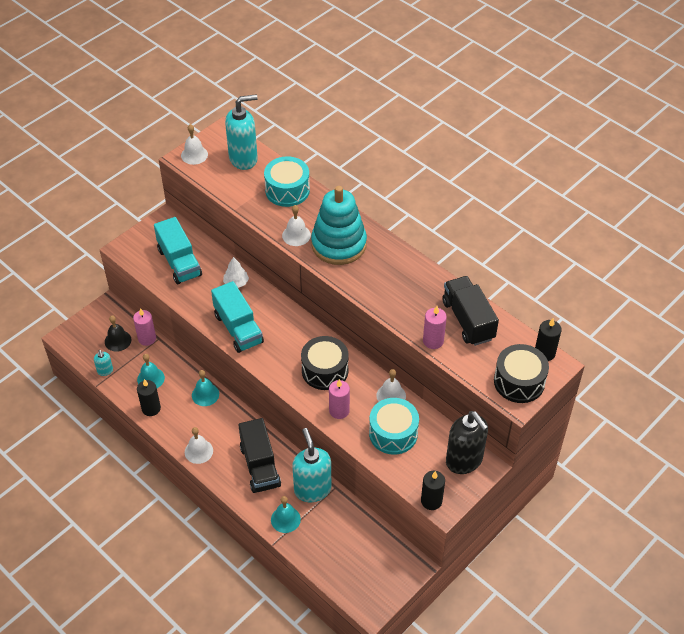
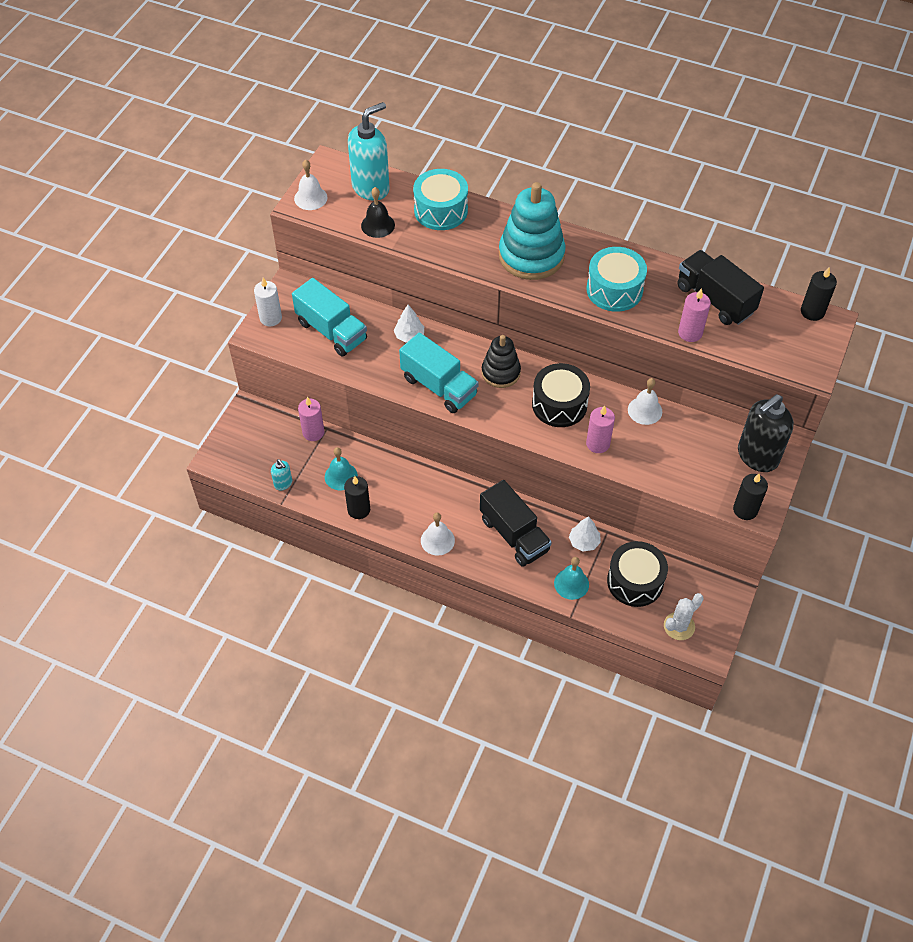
camera: 20 degrees left, 5 degrees up
black bell [105,315,131,352] -> black bell moved to [361,187,395,238]
turquoise bell [192,370,219,406] -> none
white bell [282,205,311,246] -> none
turquoise soap dispenser [292,428,331,502] -> white tree [569,516,601,551]
turquoise drum [369,398,419,455] -> turquoise drum moved to [587,247,647,312]
black soap dispenser [446,411,488,474] -> black soap dispenser turned 105 degrees clockwise [738,394,794,472]
black drum [494,344,549,403] -> black drum moved to [607,541,668,607]
none -> white candle [254,278,282,326]
none -> black stacking toy [482,335,521,388]
none -> white cactus [664,593,704,640]

